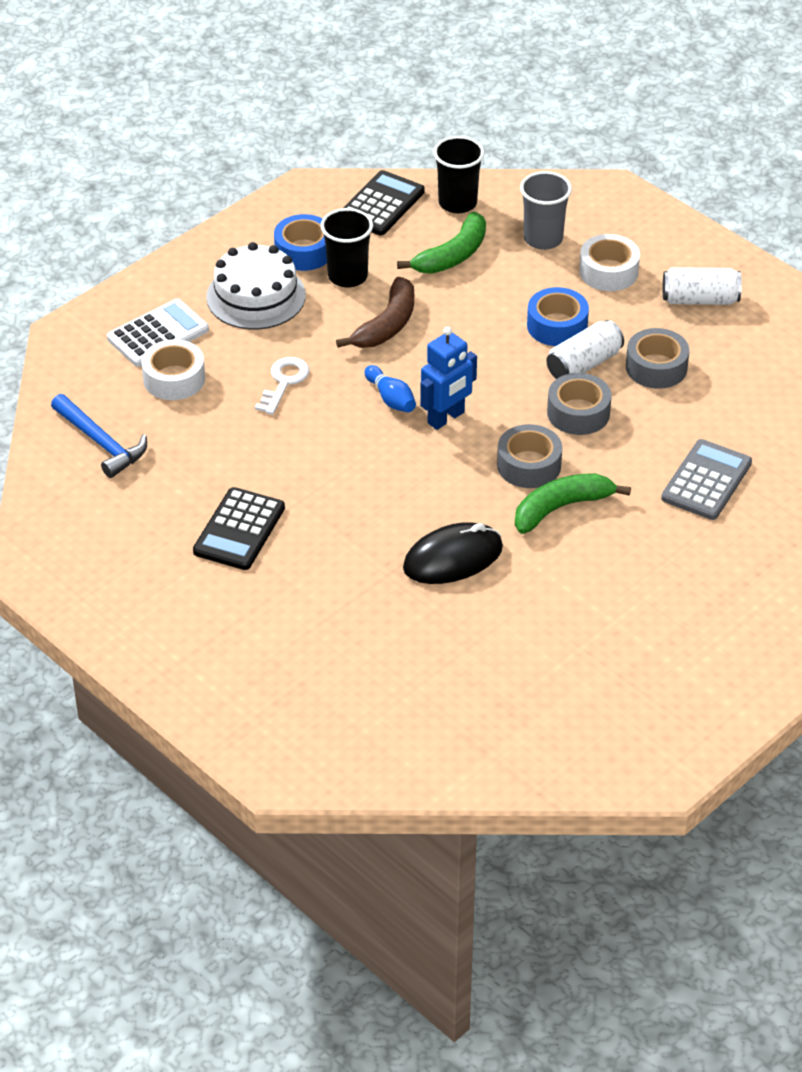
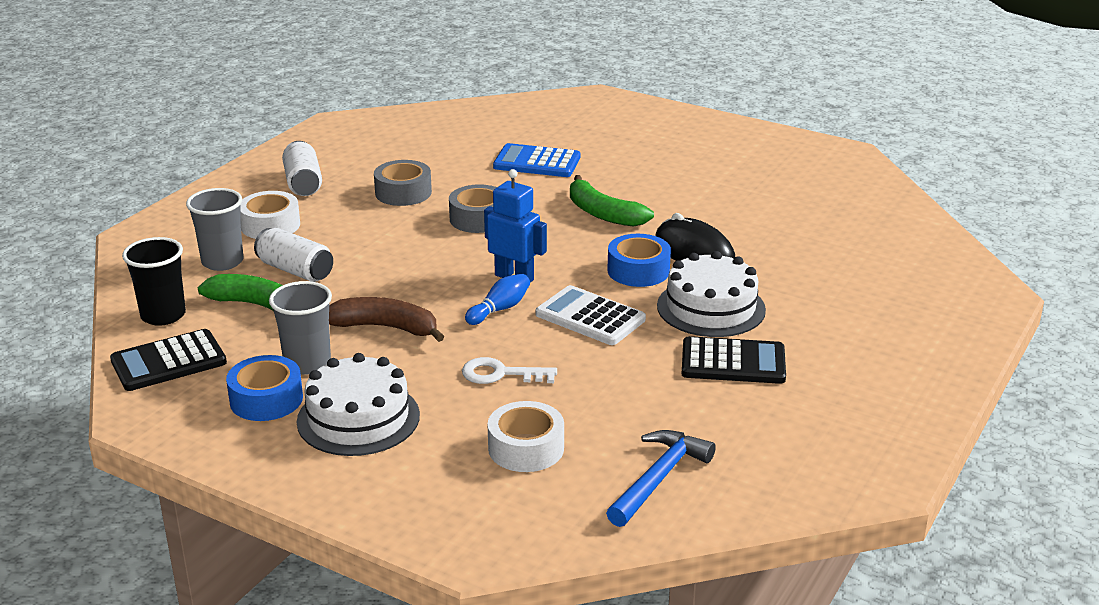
camera: 105 degrees left, 15 degrees down
white calculator [107,299,209,367] -> white calculator moved to [536,285,646,345]
black cup [321,208,373,287] -> grey cup [269,281,332,375]
black calculator [343,170,425,235] -> black calculator turned 45 degrees counterclockwise [110,329,227,391]
grey tape [497,424,562,488] -> none
blue tape [527,287,589,346] -> blue tape moved to [607,234,671,287]
white can [546,320,624,379] -> white can moved to [254,228,333,282]
grey calculator [661,439,752,520] -> blue calculator [493,143,580,177]
none -> white cake [657,251,766,337]

